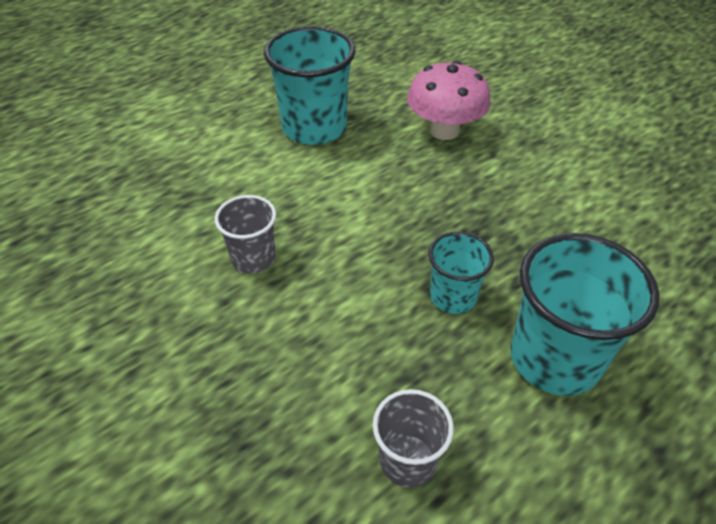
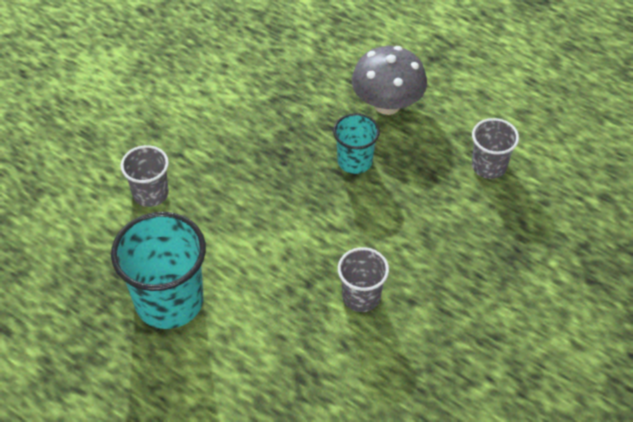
camera: 105 degrees left, 5 degrees up
pink mushroom [407,60,491,140] -> grey cup [120,145,169,207]
turquoise cup [511,233,660,396] -> grey mushroom [352,46,427,115]

